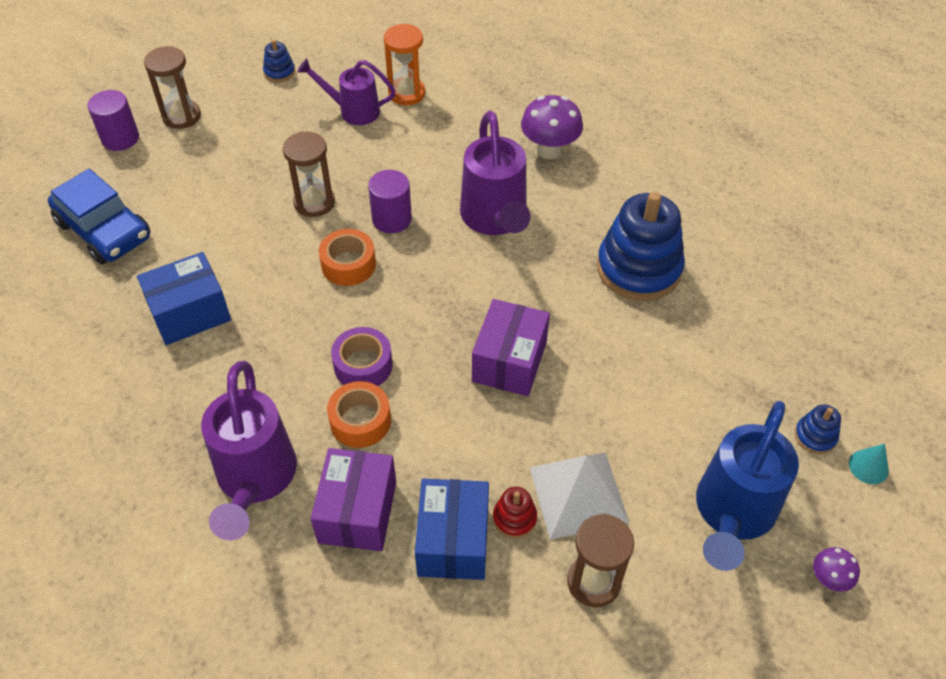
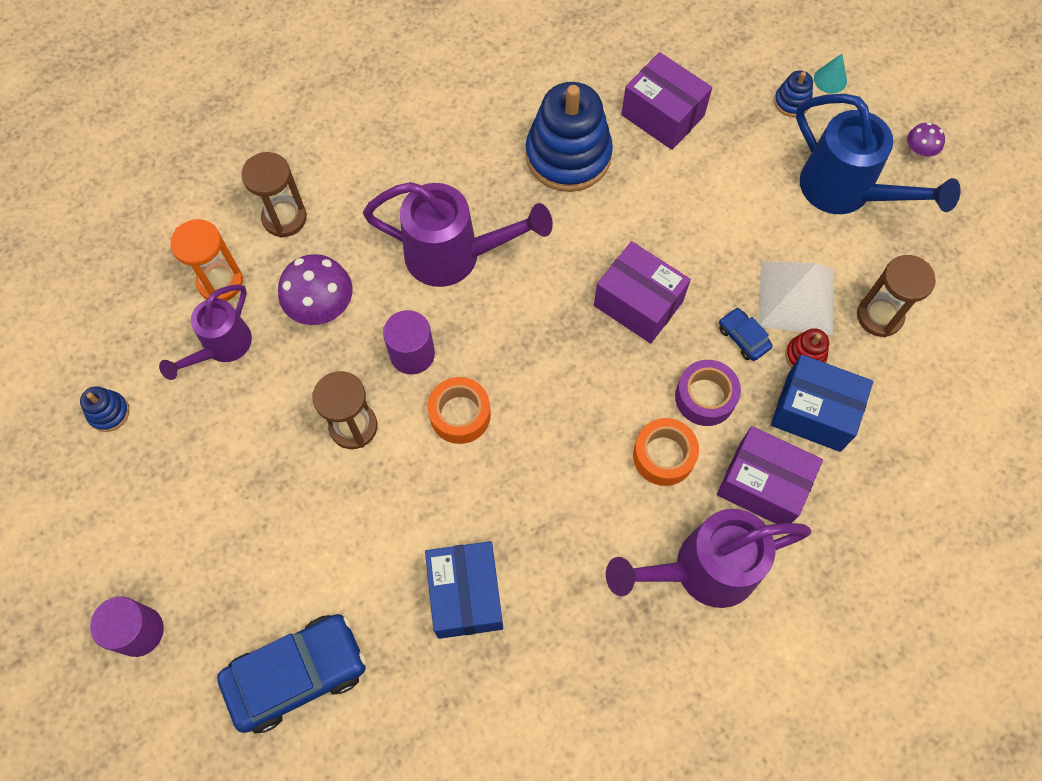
camera: 70 degrees left, 15 degrees up
brown hourglass [144,46,201,129] -> brown hourglass moved to [241,152,307,238]
purple watering can [201,361,297,540] -> purple watering can turned 150 degrees clockwise [606,509,811,608]
purple tape [331,327,393,386] -> purple tape moved to [675,360,741,426]
purple mushroom [521,95,583,159] -> purple mushroom moved to [278,254,352,325]
none -> purple box [621,52,712,150]
none -> blue car [719,308,773,361]

